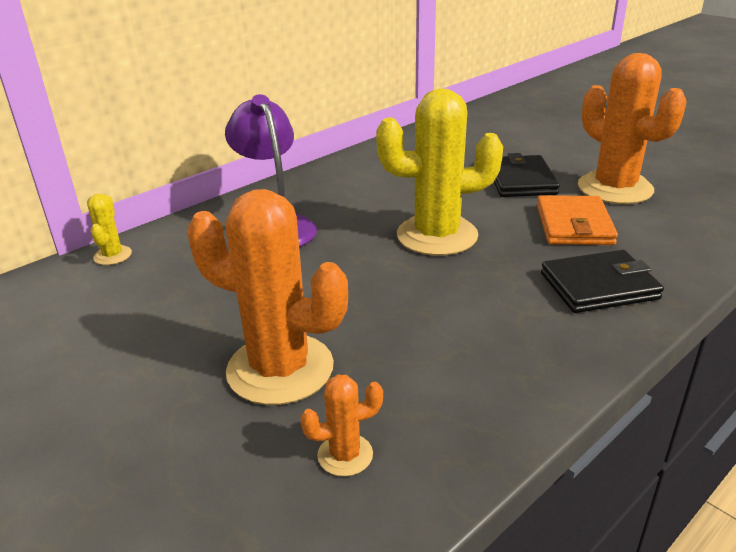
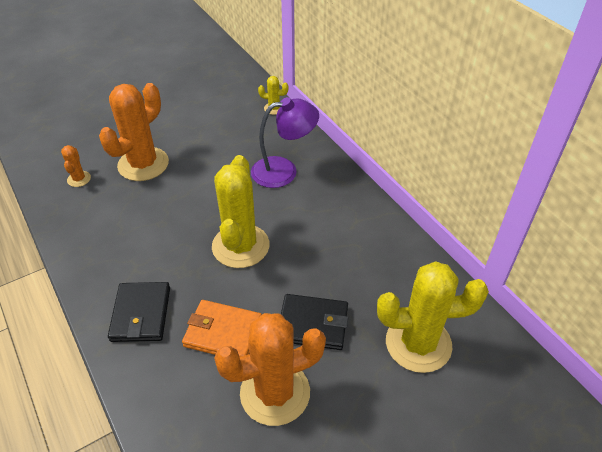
camera: 100 degrees right, 15 degrees up
none -> yellow cactus [377,261,489,373]

